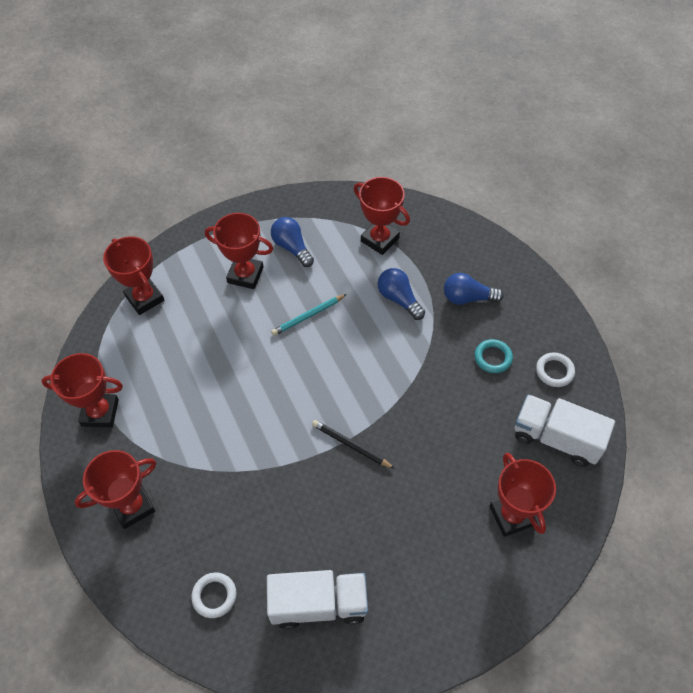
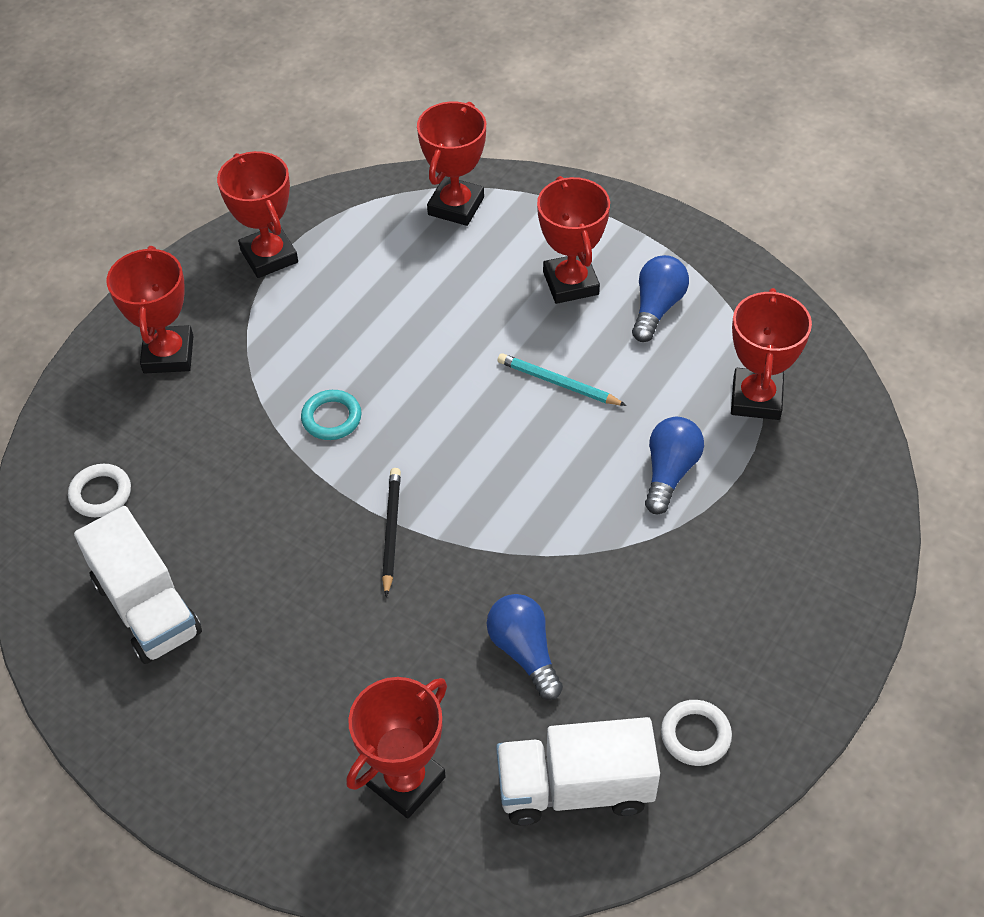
camera: 60 degrees right, 5 degrees down
red trophy [75,450,156,529] -> red trophy turned 60 degrees clockwise [107,246,193,374]
blue light bulb [444,273,504,305] -> blue light bulb moved to [487,594,563,700]
turquoise ring [474,339,513,373] -> turquoise ring moved to [301,390,362,440]
white truck [515,395,615,467] -> white truck turned 90 degrees counterclockwise [496,717,660,826]

